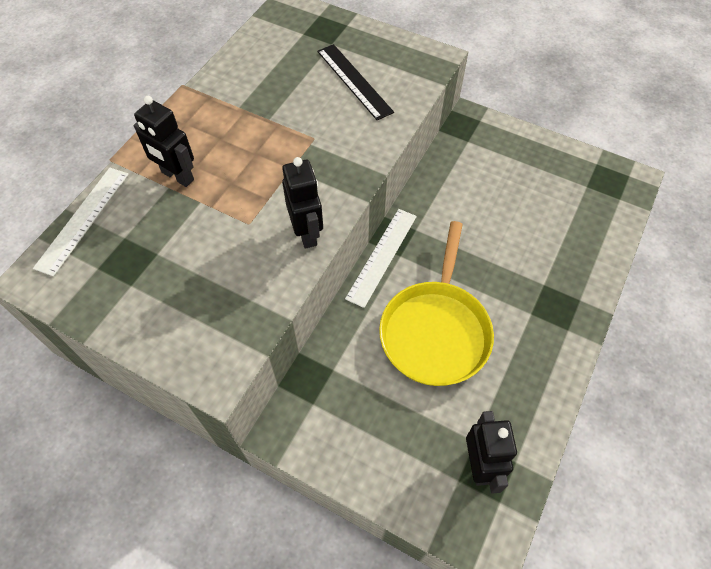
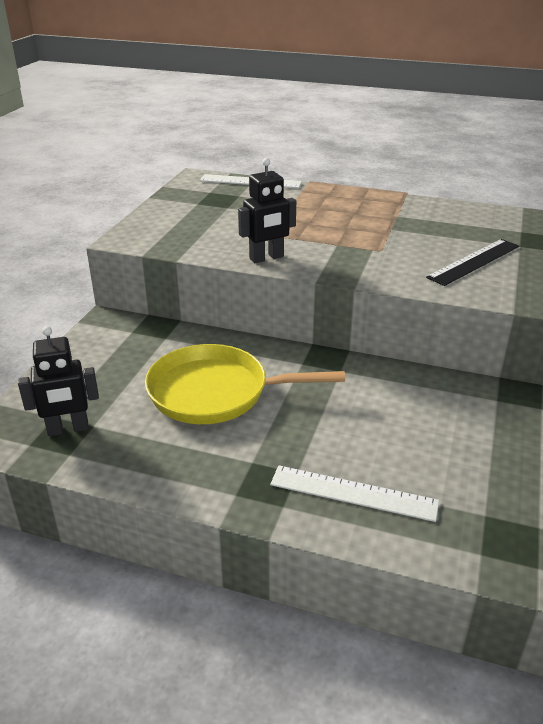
camera: 80 degrees right, 25 degrees down
black robot [134,96,194,187] -> none
white ruler [345,209,417,308] -> white ruler moved to [270,465,439,522]

